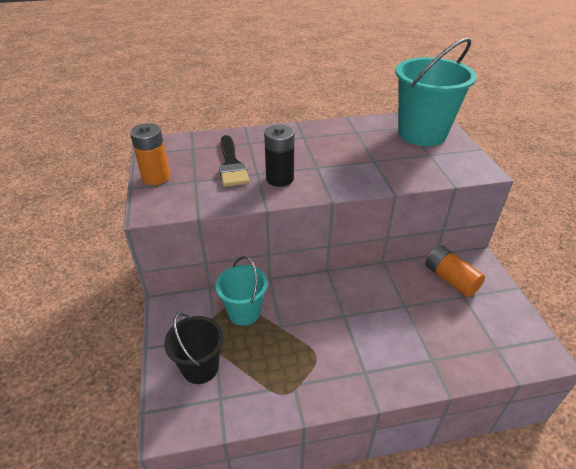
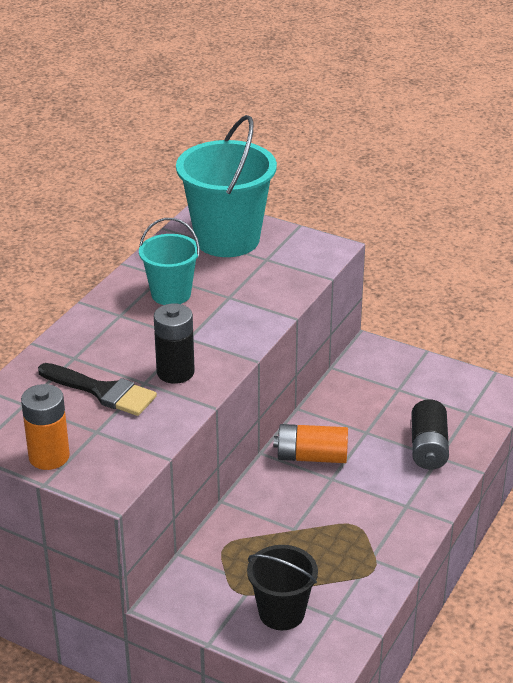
camera: 50 degrees left, 5 degrees down
turquoise bucket [215,256,268,326] -> turquoise bucket moved to [139,218,200,305]
orange battery [425,245,485,297] -> orange battery moved to [274,424,348,463]
none -> black battery [411,399,449,470]

